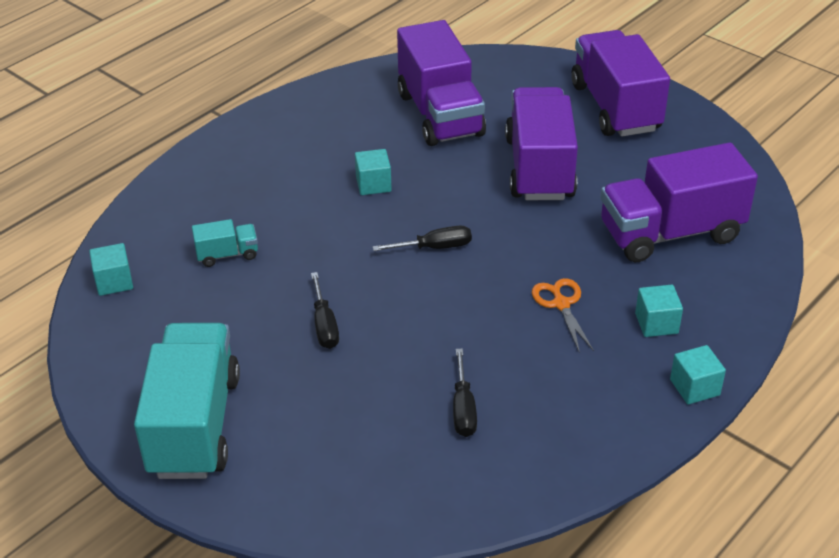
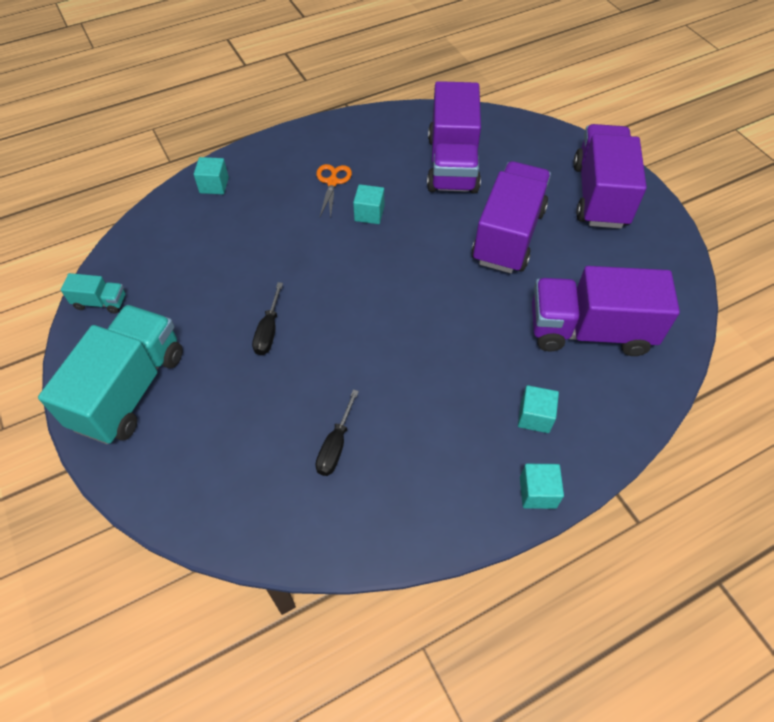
camera: 20 degrees right, 15 degrees up
turquoise cube [89,243,133,296] -> turquoise cube moved to [194,157,229,194]
turquoise truck [192,219,258,267] -> turquoise truck moved to [61,273,126,314]
black screwdriver [373,226,472,251] -> none
orange scissors [532,278,594,353] -> orange scissors moved to [316,164,352,218]

